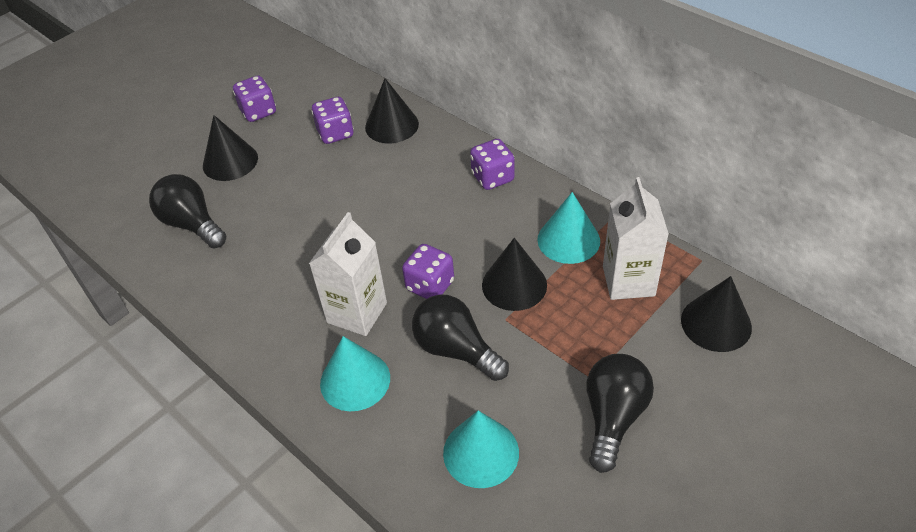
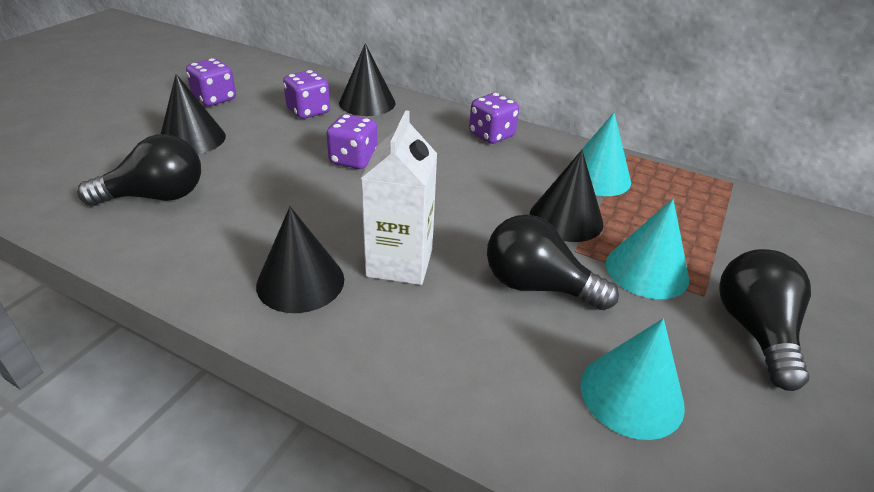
camera: 20 degrees left, 10 degrees down
black light bulb [149,174,226,248] -> black light bulb turned 135 degrees clockwise [77,134,201,206]
turquoise cone [320,336,390,411] -> turquoise cone moved to [606,199,689,299]
purple dice [402,244,454,299] -> purple dice moved to [326,114,377,169]
white carton [603,177,669,300] -> none
black cone [681,276,752,352] -> black cone moved to [256,207,344,313]

